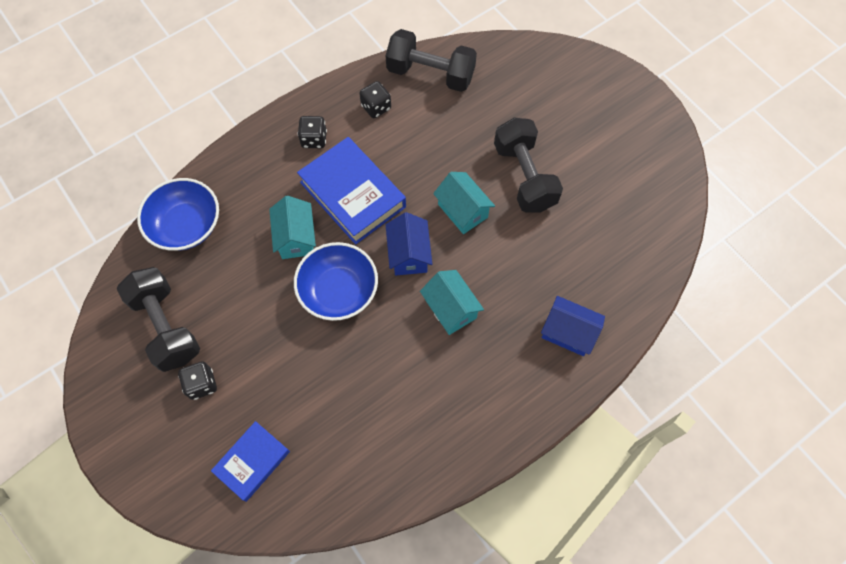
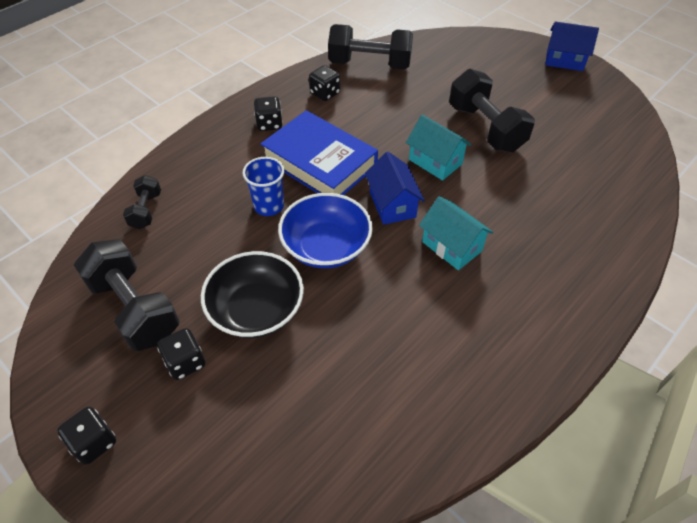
camera: 10 degrees left, 15 degrees down
blue bowl [137,178,219,251] -> black dumbbell [123,175,161,229]
blue book [211,421,290,502] -> none
turquoise house [269,196,316,259] -> blue cup [242,157,285,216]
blue house [541,296,605,356] -> blue house moved to [545,21,599,71]
none -> black dice [57,407,116,465]
none -> black bowl [201,251,304,338]

